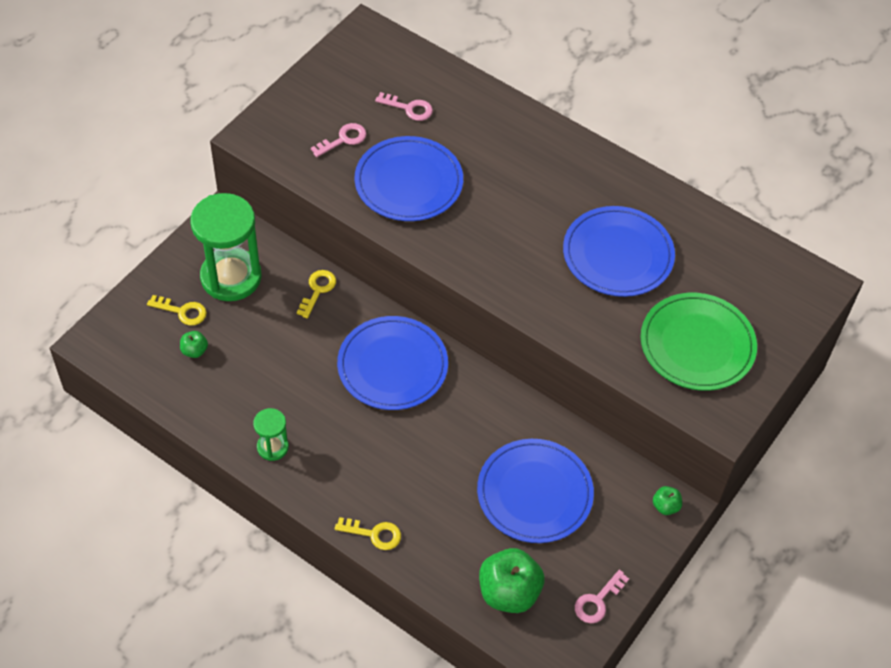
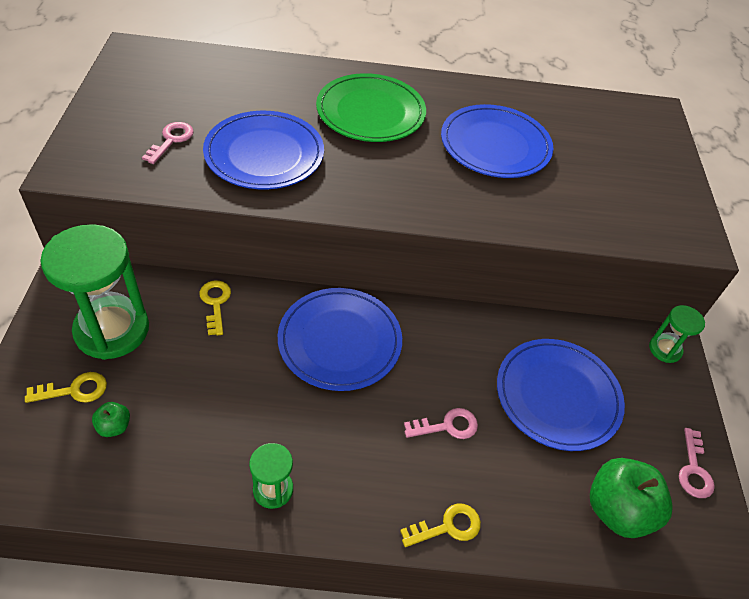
camera: 35 degrees left, 5 degrees down
pink key [375,92,433,121] -> pink key moved to [404,408,478,439]
green plate [641,293,757,391] -> green plate moved to [316,73,426,142]
green apple [653,486,682,515] -> green hourglass [649,305,705,363]

